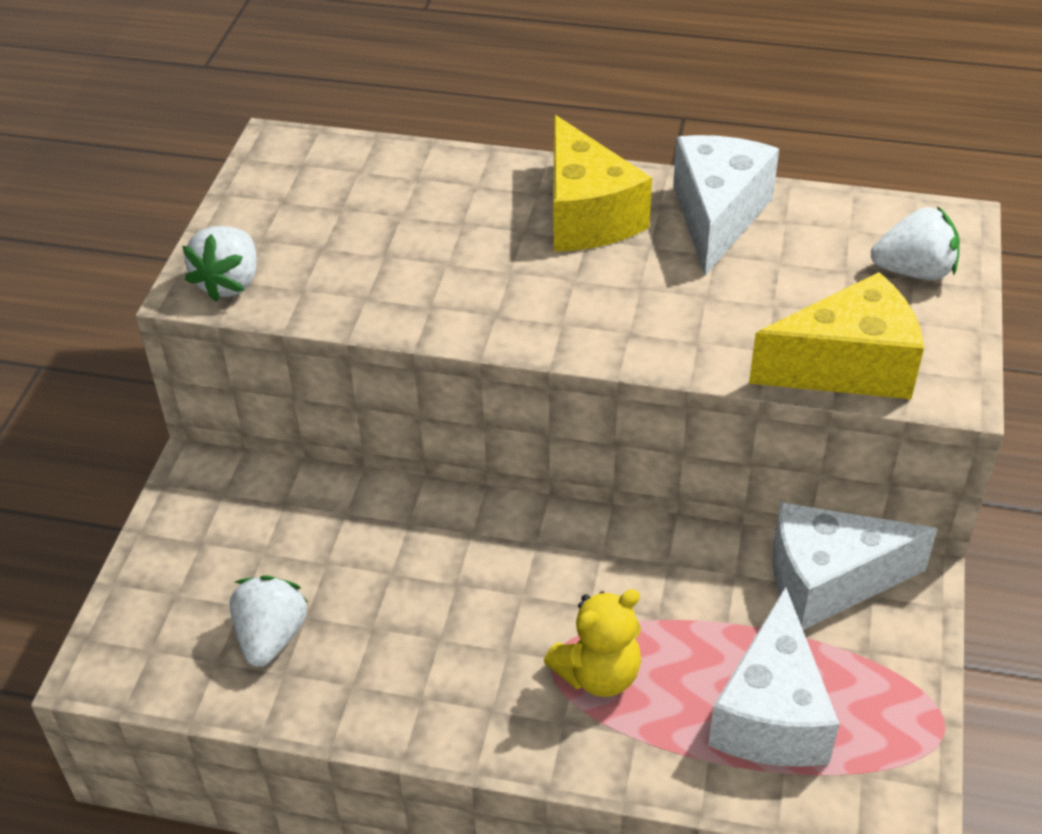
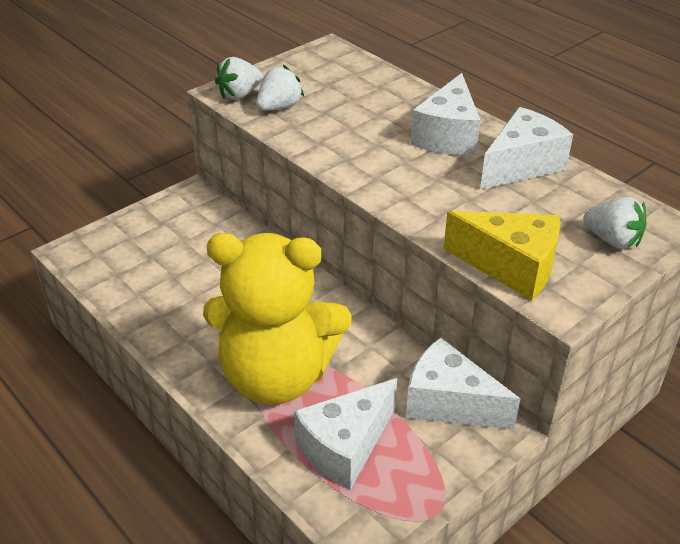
camera: 35 degrees right, 5 degrees down
white strawberry [229,575,307,667] -> white strawberry moved to [256,65,304,111]
yellow teddy bear [544,589,641,697] -> yellow teddy bear [203,233,352,404], size x2.27
yellow cheese [554,115,652,252] -> white cheese [411,73,480,155]

